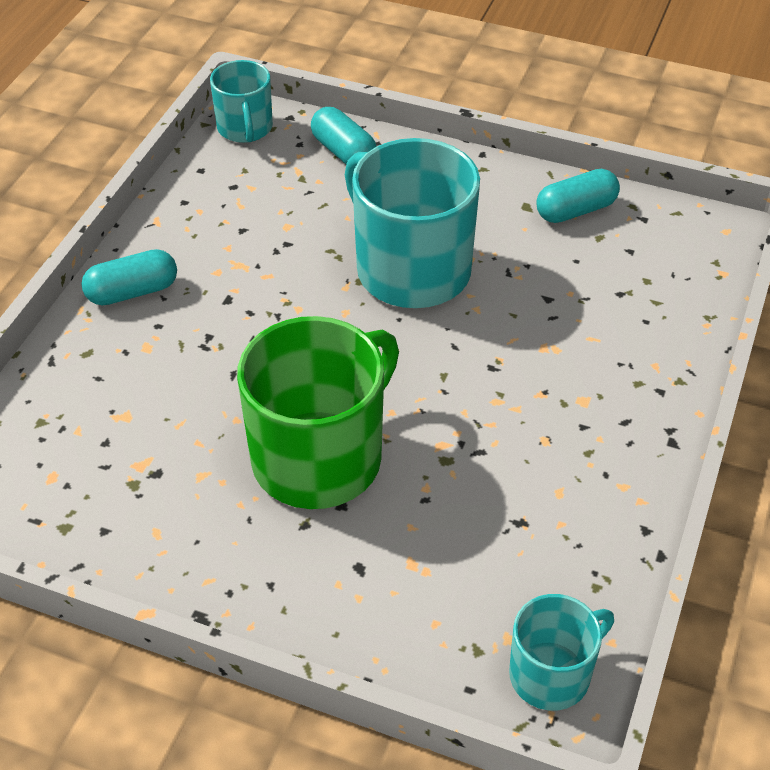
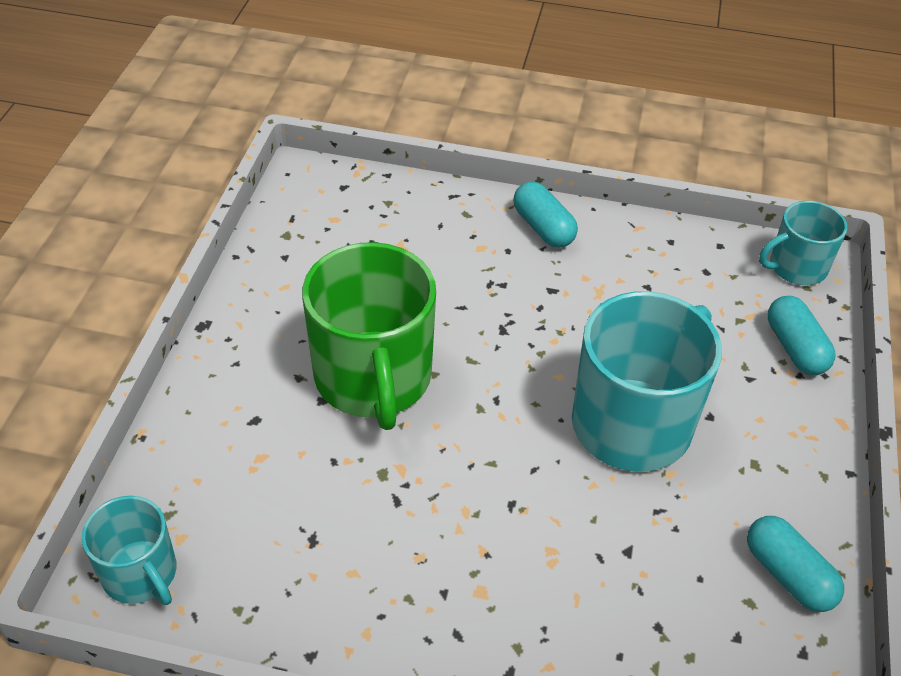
camera: 80 degrees right, 0 degrees up
green mug [237,316,399,509] -> green mug turned 45 degrees clockwise [302,242,436,430]
turquoise capsule [311,107,377,164] -> turquoise capsule turned 60 degrees counterclockwise [767,296,835,375]

